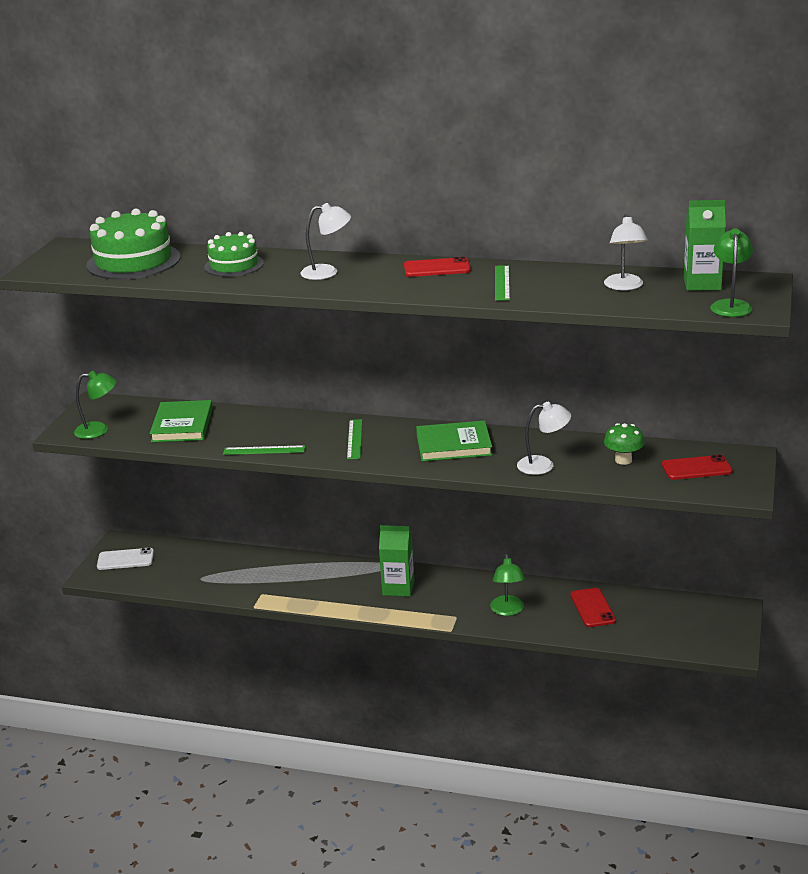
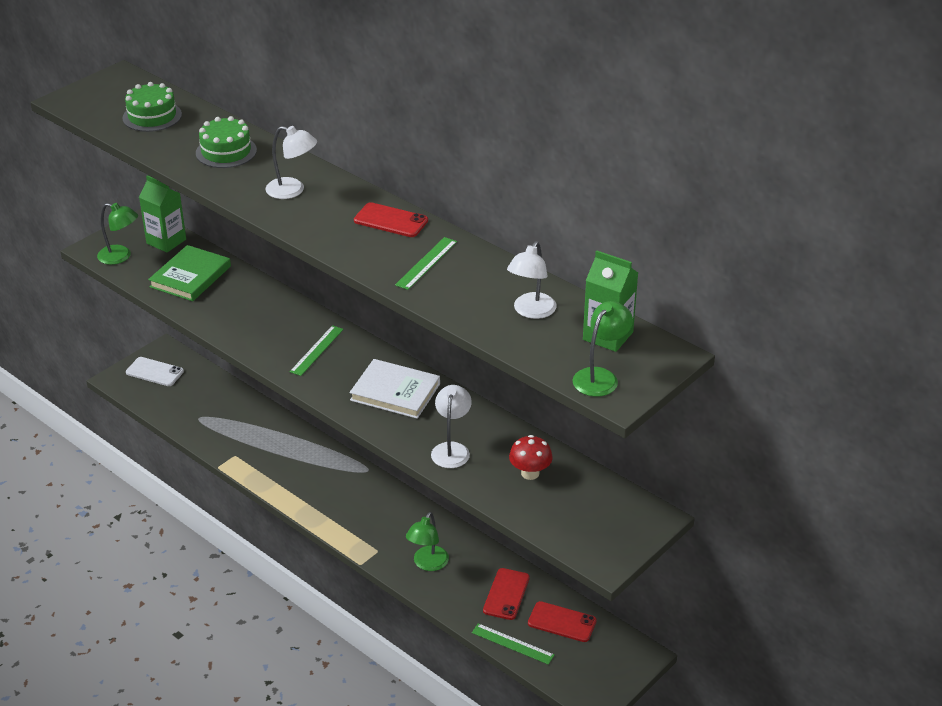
camera: 25 degrees right, 10 degrees up
green cake [86,209,180,280] -> green cake [122,82,182,132], size x0.63
green ruler [223,445,305,455] -> green ruler moved to [472,623,555,665]
green carton [379,525,414,597] -> green carton moved to [139,175,186,253]
green book [416,420,492,461] -> white book [350,359,440,419]
white lamp [517,402,571,475] -> white lamp turned 105 degrees counterclockwise [431,385,472,468]
green mushroom [604,423,645,465] -> red mushroom [509,435,553,480]
red phone [662,455,733,480] -> red phone moved to [528,601,597,642]

